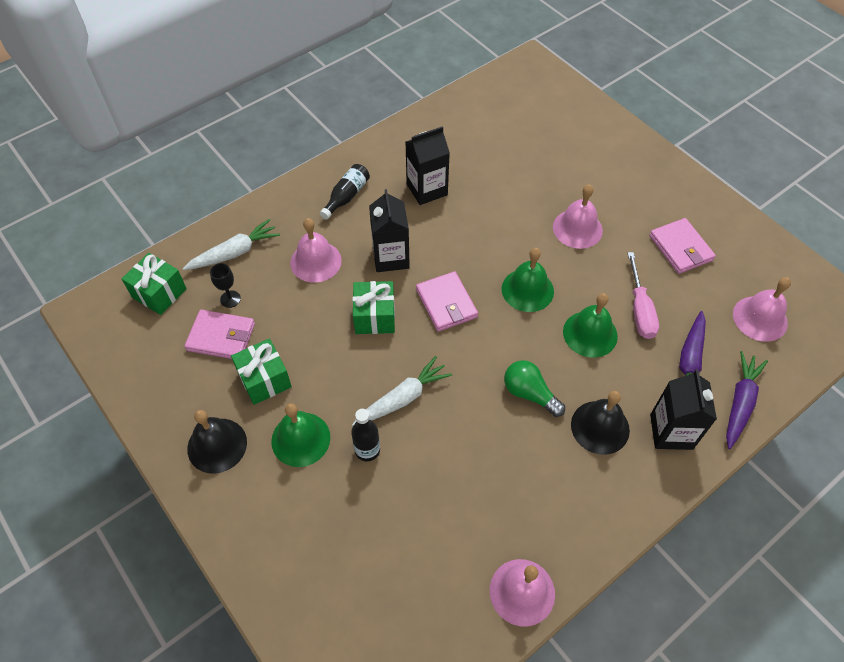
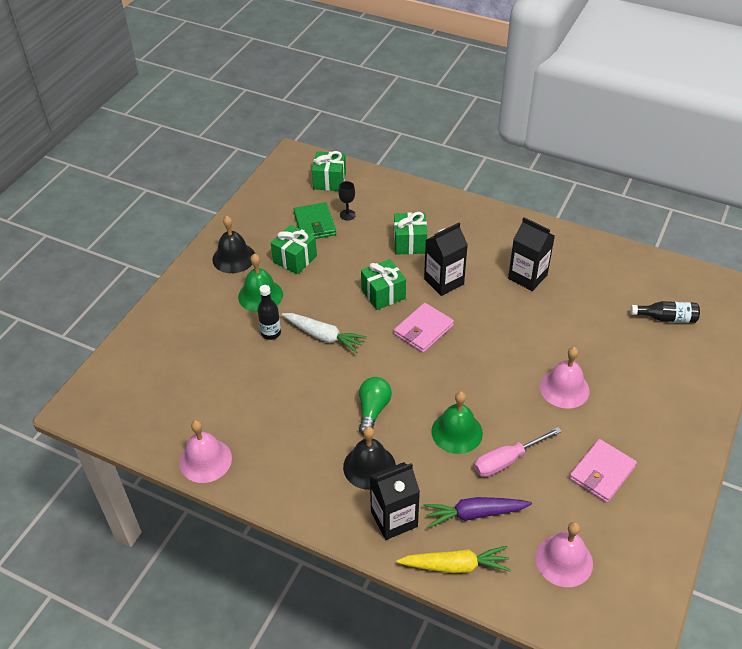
camera: 65 degrees right, 10 degrees down
white carrot [183,219,280,270] -> none
pink wallet [184,309,255,359] -> green wallet [293,202,336,239]
pink bell [290,218,342,283] -> green gift [394,212,427,254]
black bottle [320,164,370,220] -> black bottle moved to [630,301,700,323]
green bell [502,248,554,312] -> none
purple carrot [726,351,768,449] -> yellow carrot [396,546,511,573]

